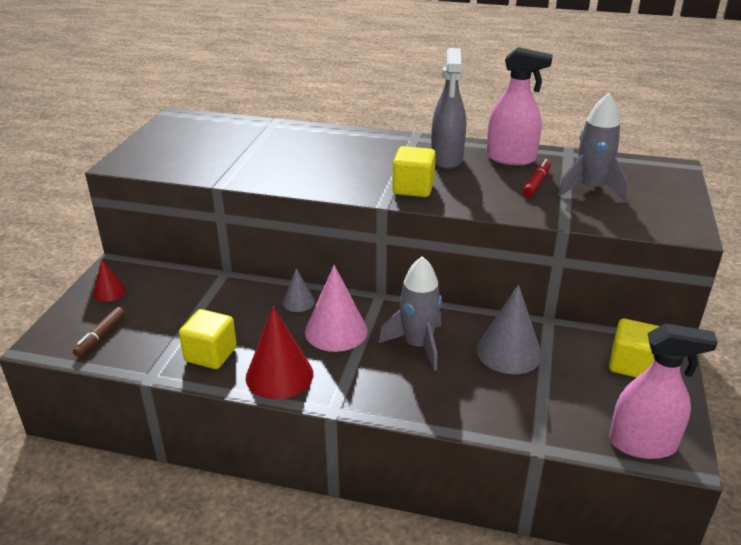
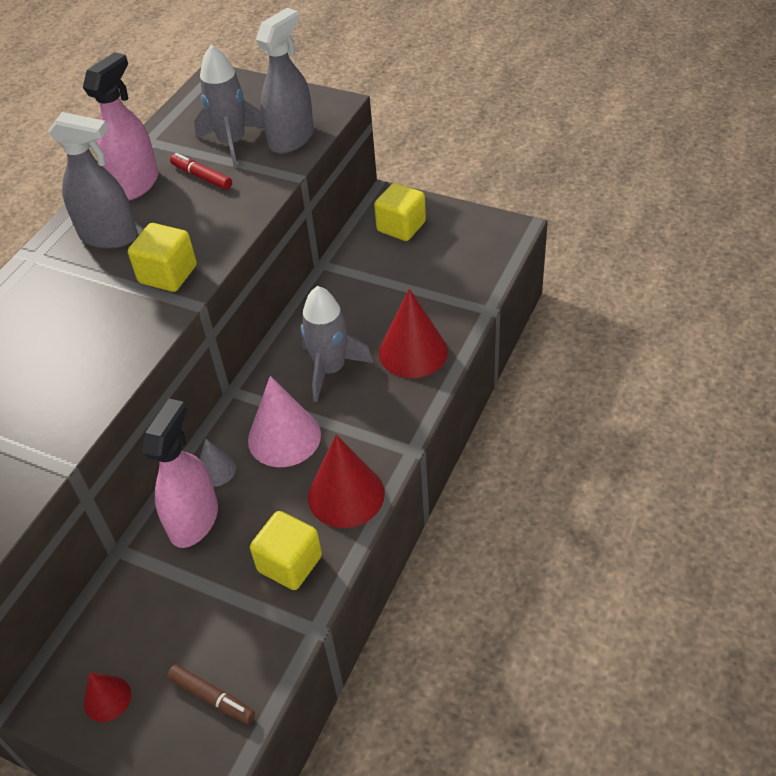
camera: 75 degrees left, 15 degrees up
grey cone [477,285,542,374] -> none
pink spray bottle [609,323,718,459] -> pink spray bottle moved to [142,399,218,548]
none -> grey spray bottle [256,8,314,154]
none -> red cone [379,289,448,378]

